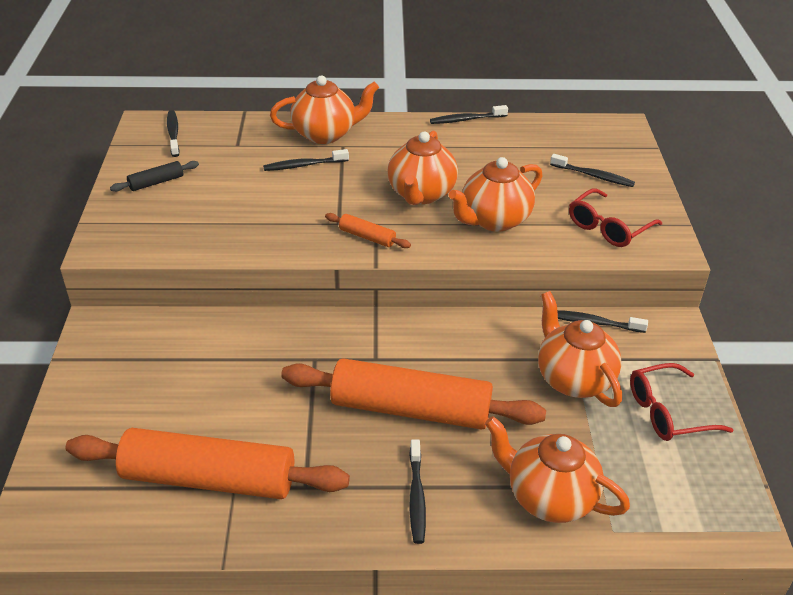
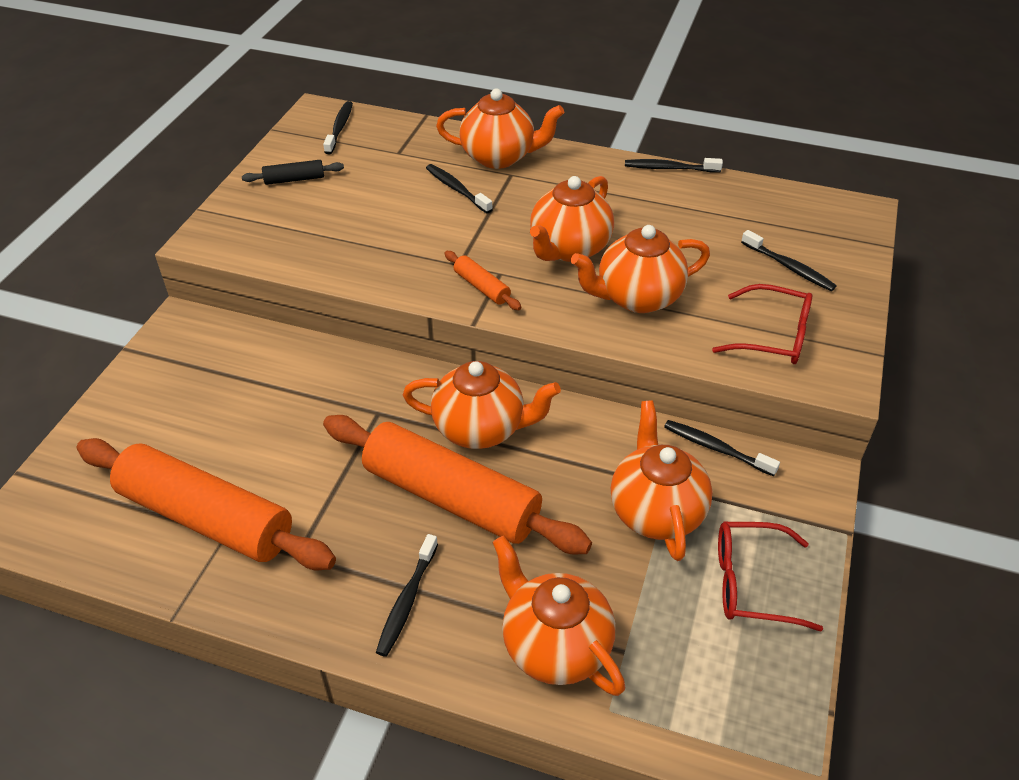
camera: 20 degrees right, 5 degrees up
black toothbrush [263,149,349,171] -> black toothbrush turned 45 degrees clockwise [426,164,493,213]
red glasses [569,188,662,247] -> red glasses turned 135 degrees counterclockwise [712,284,812,364]
none -> orange teapot [403,361,561,449]

